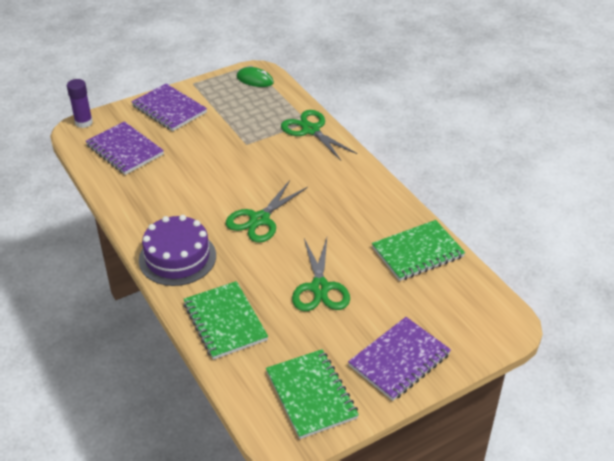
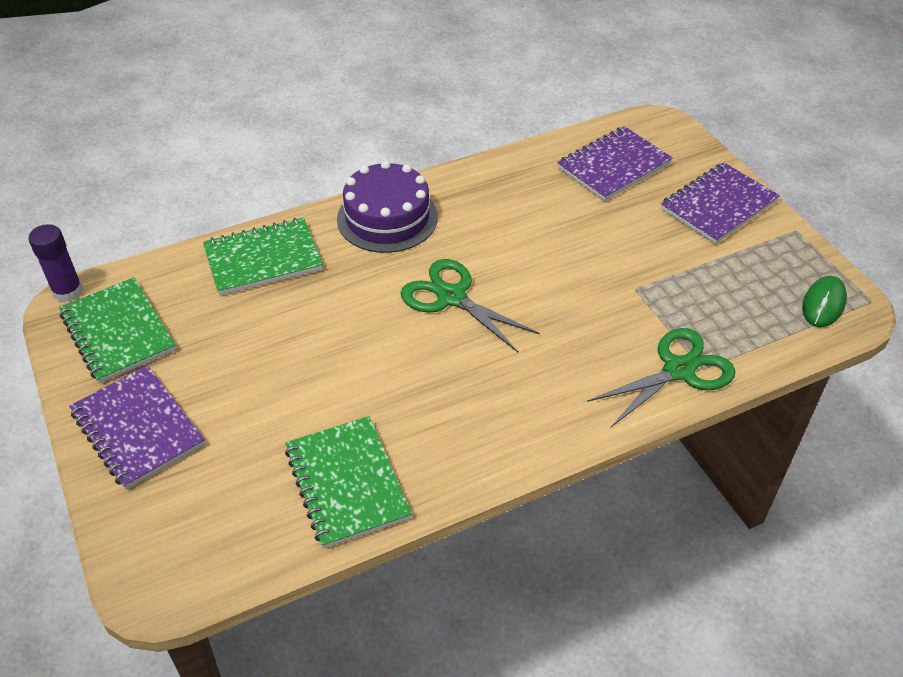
camera: 95 degrees right, 5 degrees up
purple glue stick [67,79,93,128] -> purple glue stick moved to [28,224,83,302]
green notebook [266,349,359,439] -> green notebook turned 75 degrees clockwise [59,277,176,383]
green scissors [292,238,350,311] -> none

